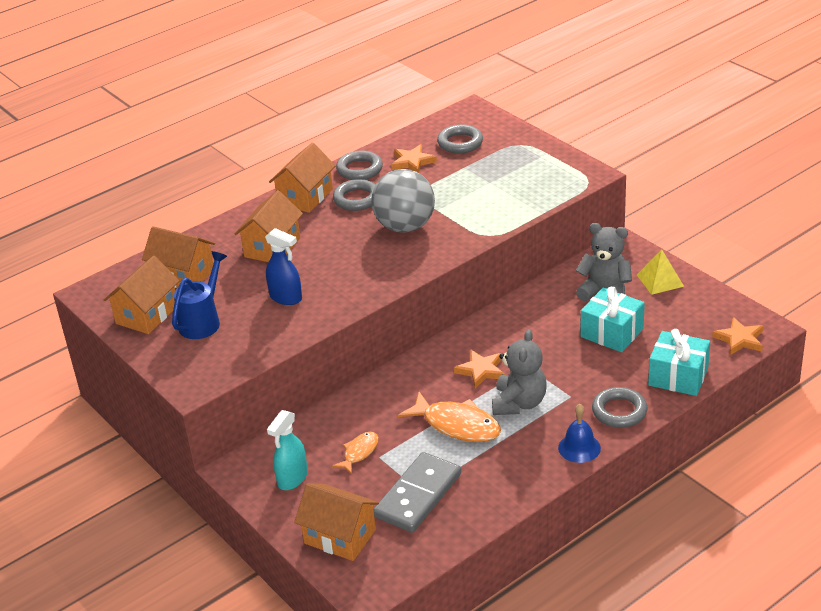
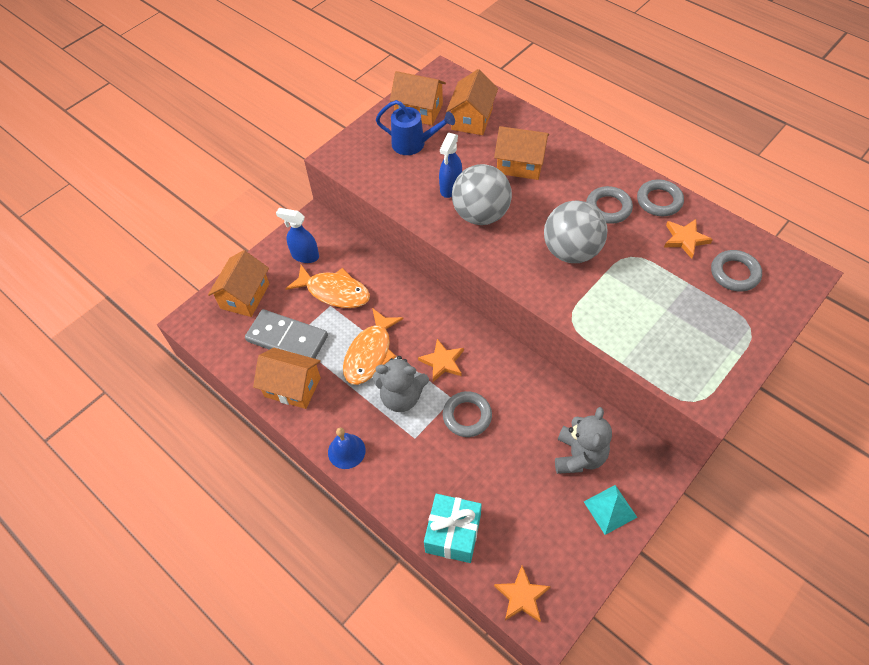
camera: 80 degrees right, 20 degrees up
turquoise spray bottle [267,410,308,490] -> blue spray bottle [276,208,319,263]
orange house [269,142,335,213] -> orange house moved to [253,348,321,409]
orange fish [332,432,379,474] -> orange fish [285,265,370,308], size x1.79
turquoise gift [580,286,645,352] -> none
grey ring [592,387,648,428] -> grey ring moved to [443,391,492,437]
yellow pyramid [637,250,684,295] -> turquoise pyramid [584,485,637,535]
none -> grey ball [452,164,512,225]

